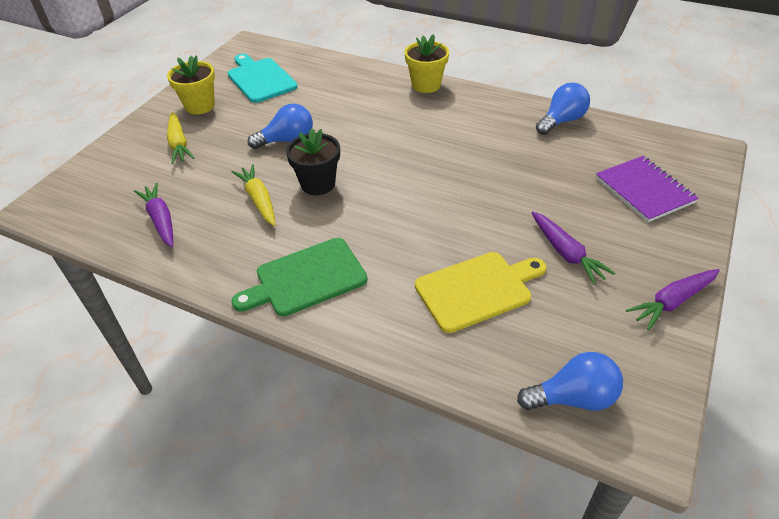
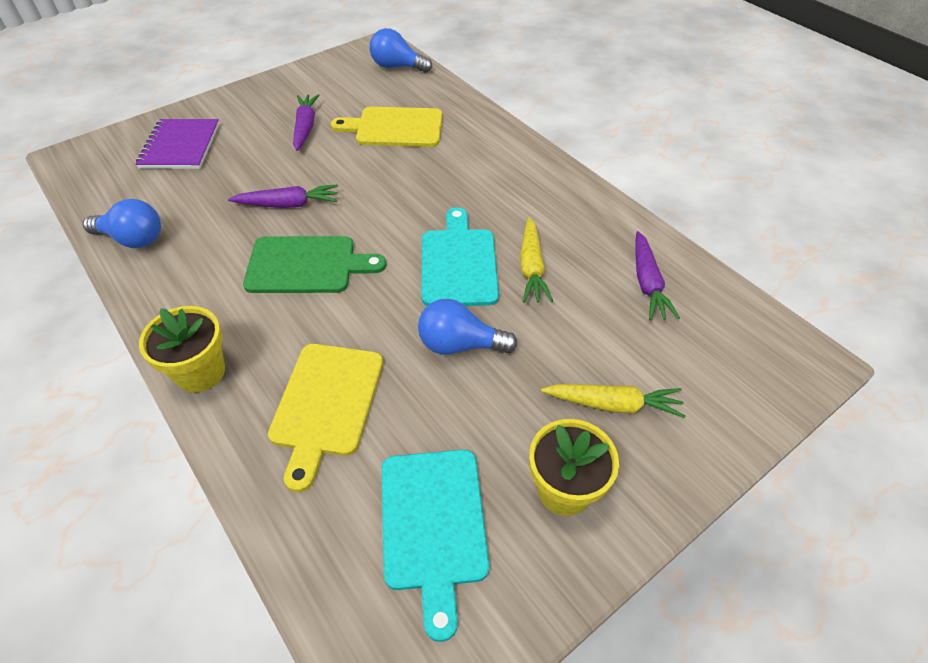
camera: 155 degrees left, 5 degrees up
yellow carrot [167,112,194,164] -> yellow carrot turned 90 degrees clockwise [541,384,685,418]
green cutting board [231,238,368,316] -> green cutting board moved to [243,236,386,293]
black flower pot [286,128,340,195] -> turquoise cutting board [421,207,499,306]
blue light bulb [536,83,590,135] -> blue light bulb turned 150 degrees counterclockwise [83,199,161,248]
purple carrot [626,269,720,330] -> purple carrot moved to [228,185,338,208]
none -> yellow cutting board [268,344,383,492]

